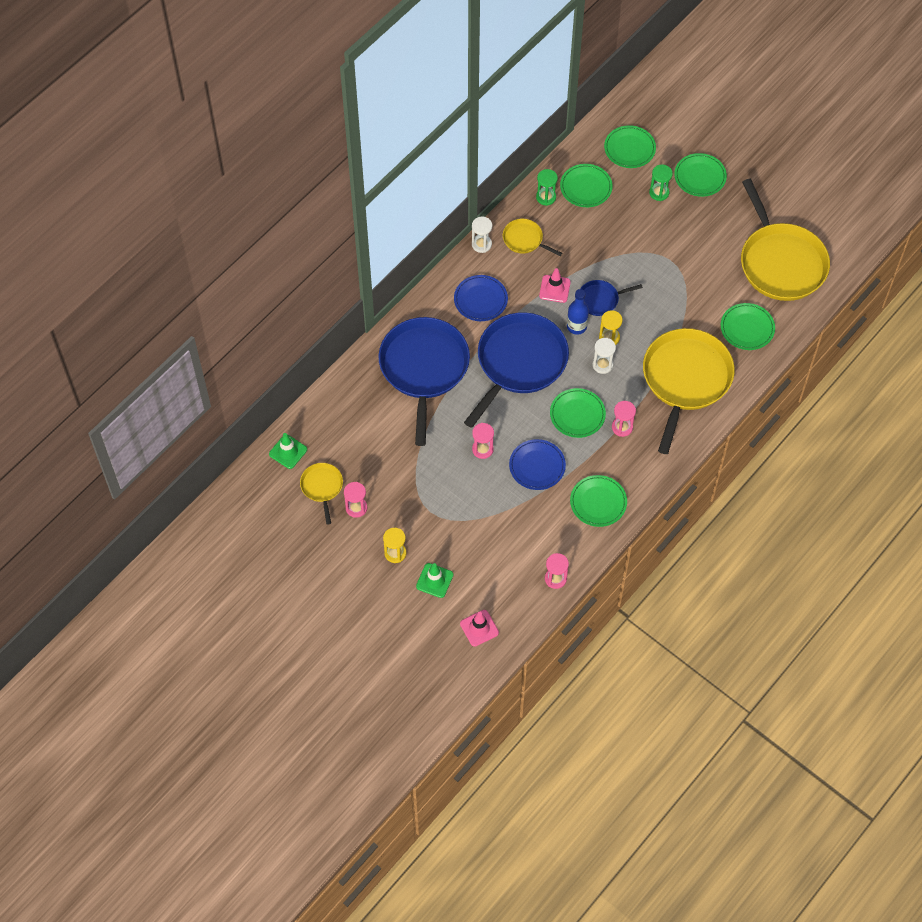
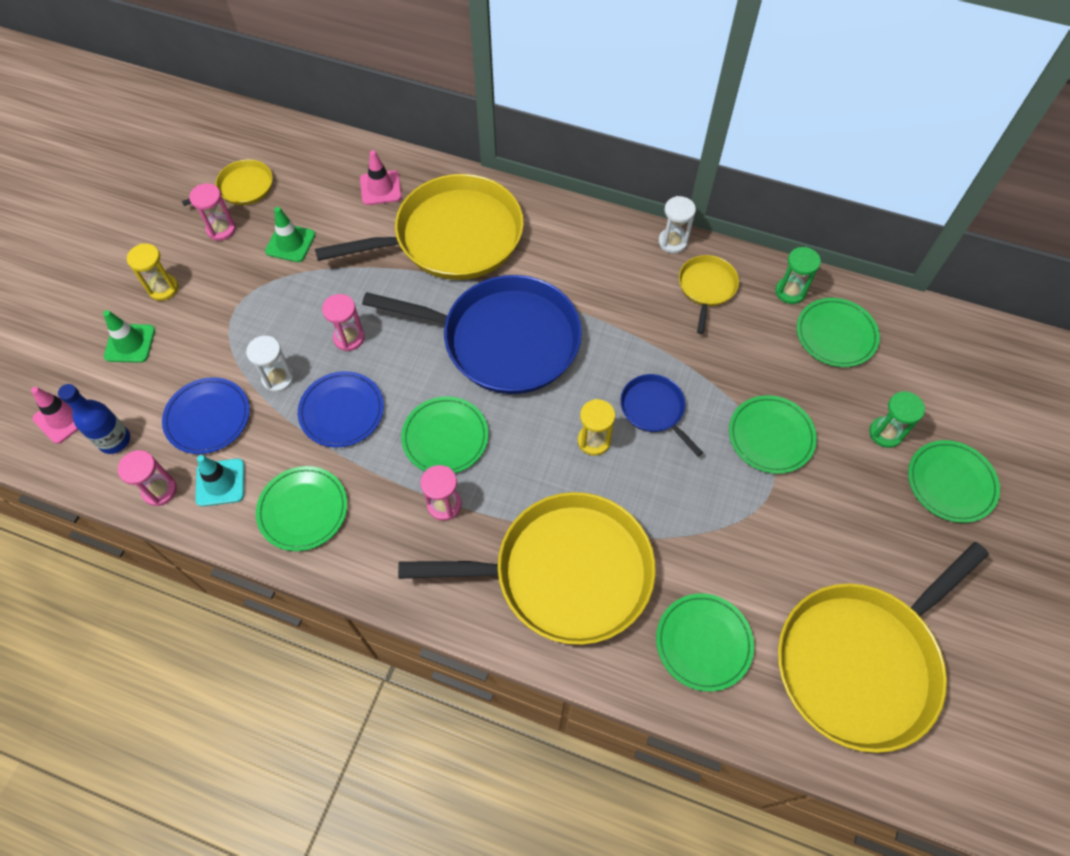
camera: 70 degrees right, 0 degrees up
green traffic cone [269,433,307,469] -> green traffic cone moved to [265,207,315,262]
blue pan [378,317,470,446] -> yellow pan [315,174,524,280]
blue plate [454,275,508,321] -> blue plate moved to [162,377,250,454]
pink traffic cone [539,268,571,303] -> pink traffic cone moved to [360,150,402,205]
blue bottle [567,289,589,335] -> blue bottle moved to [58,384,130,454]
white hourglass [592,338,616,374] -> white hourglass moved to [246,336,294,392]
green plate [604,125,656,168] -> green plate moved to [729,395,817,474]
none -> turquoise traffic cone [195,455,245,507]

